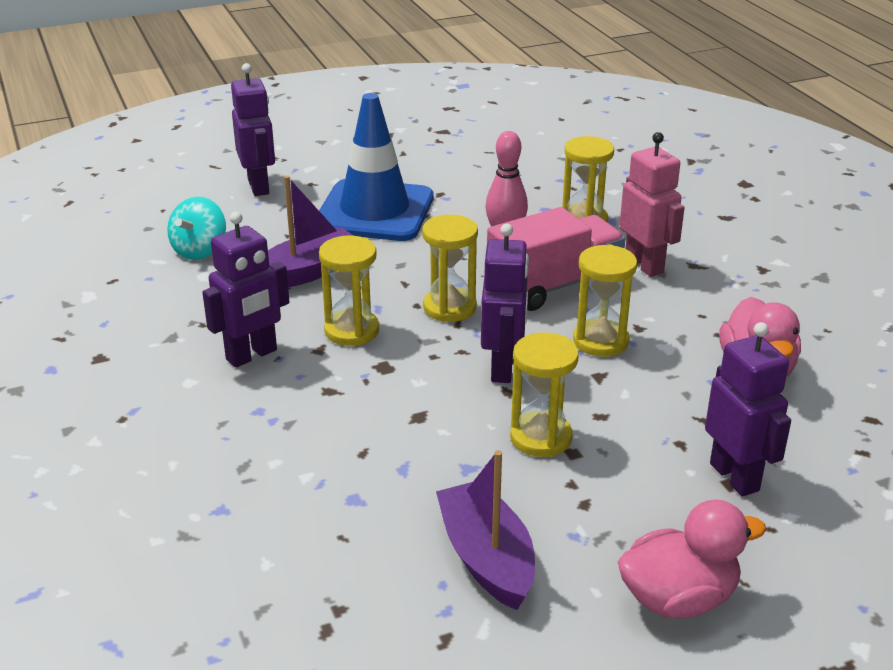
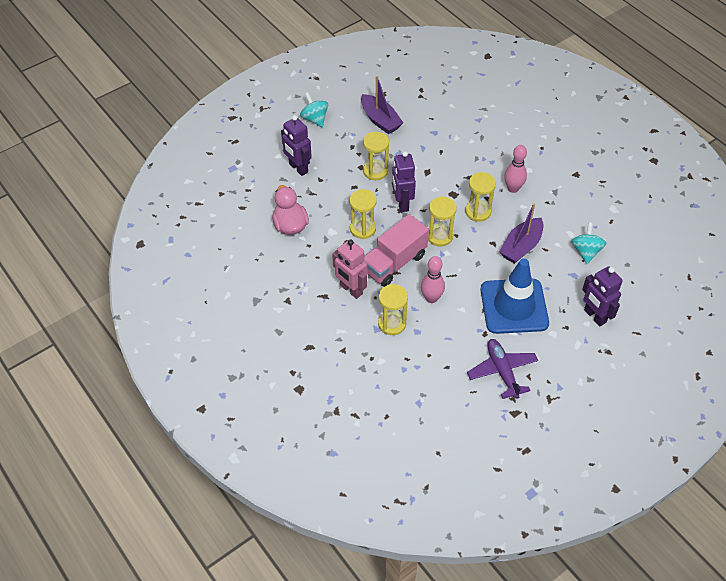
camera: 165 degrees right, 20 degrees up
purple robot [202,212,289,368] -> pink bowling pin [504,145,527,193]
pink duck [618,500,766,618] -> turquoise spinning top [300,92,328,127]
none -> purple plane [467,339,538,399]

